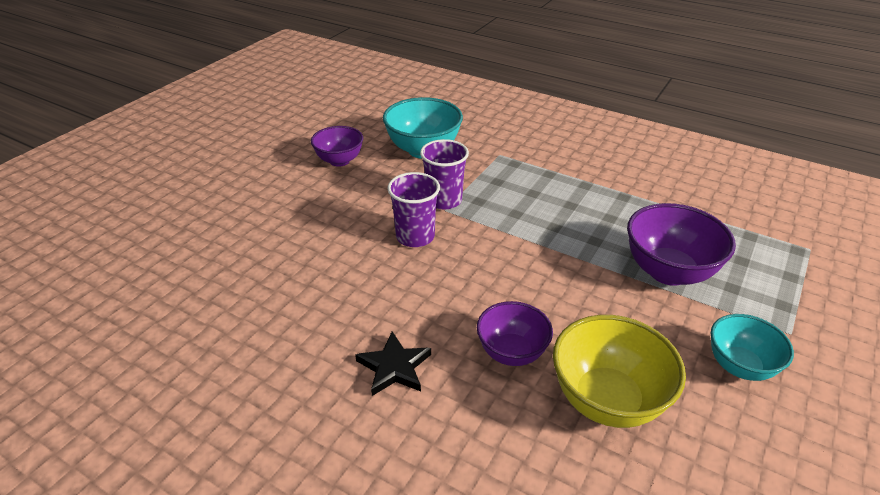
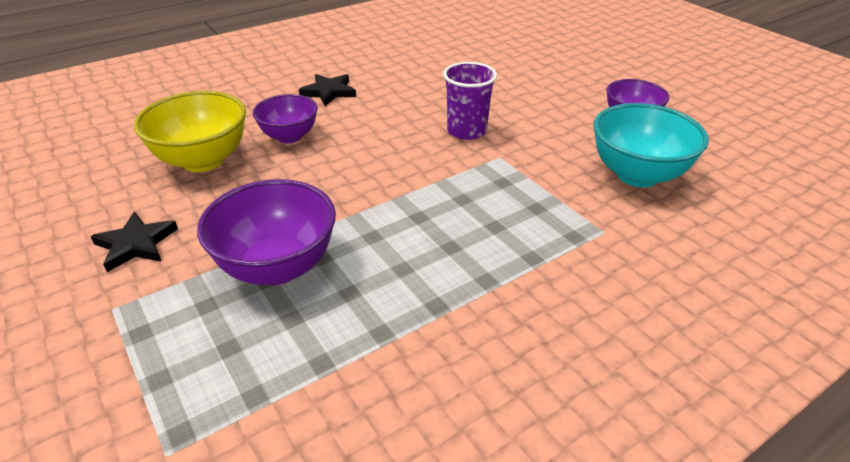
camera: 115 degrees right, 0 degrees up
purple cup [420,139,469,209] -> none
turquoise bowl [711,314,794,381] -> black star [91,212,178,272]

